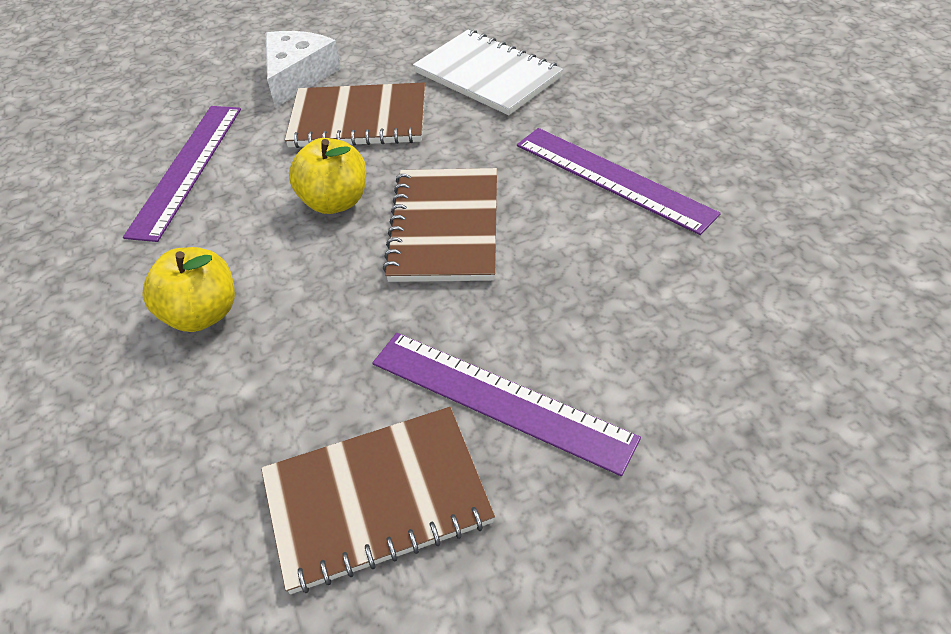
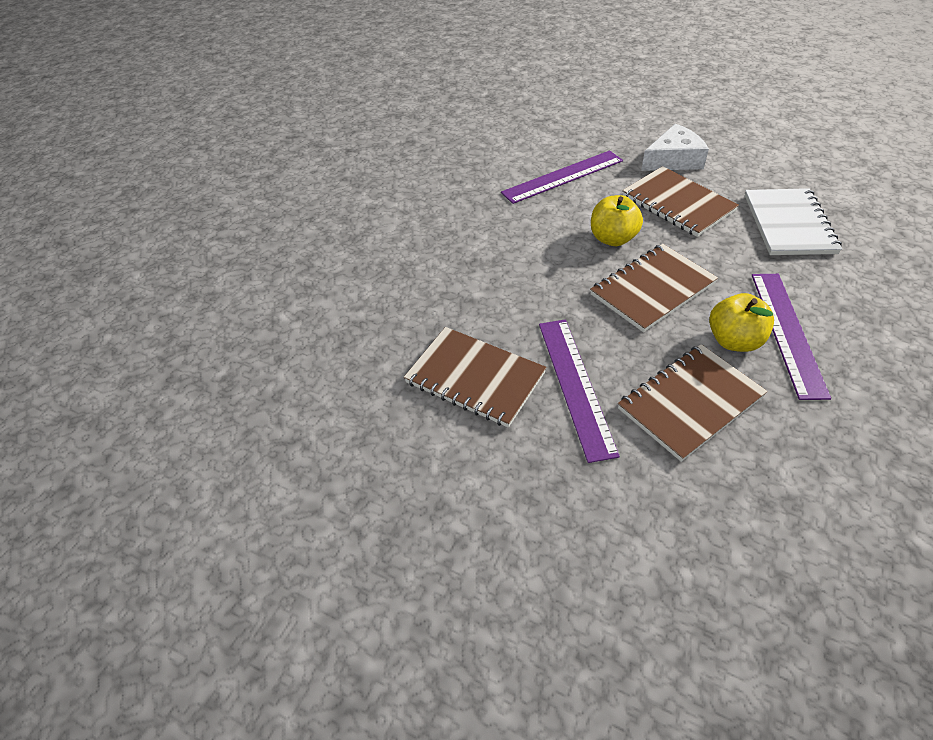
camera: 50 degrees right, 0 degrees up
yellow apple [142,247,235,332] -> yellow apple moved to [709,293,774,352]
none -> brown notebook [618,344,768,462]

